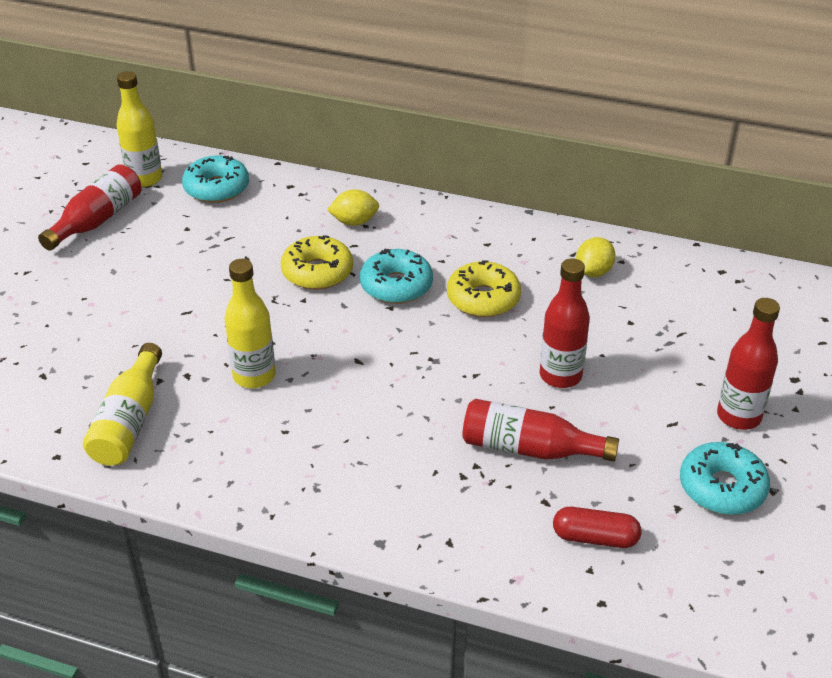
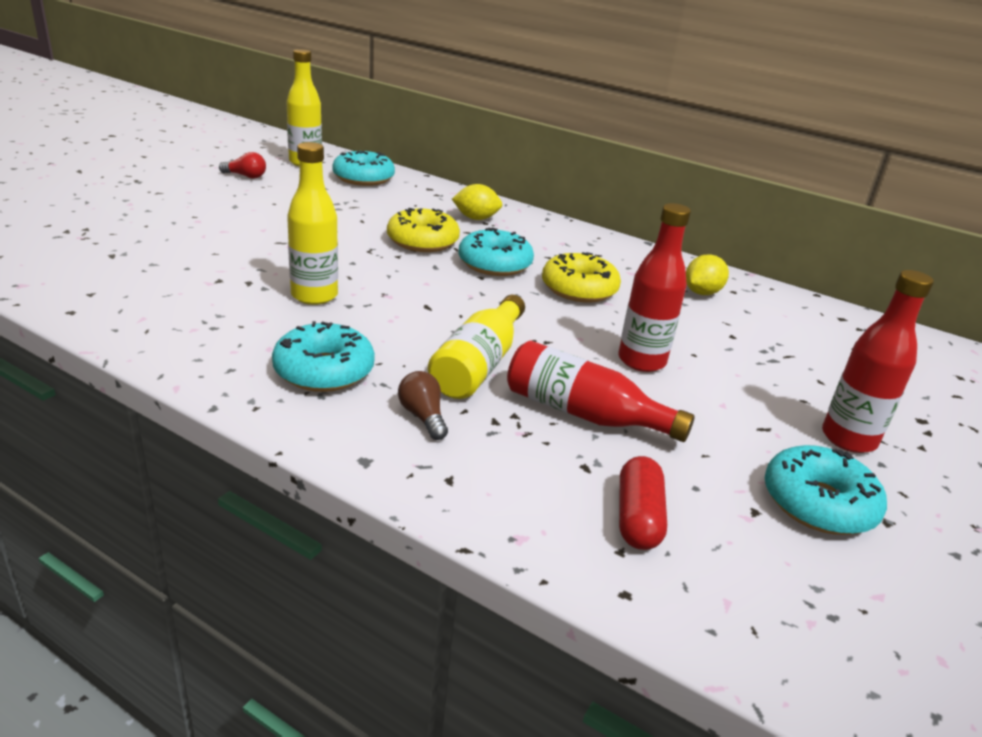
camera: 10 degrees right, 10 degrees down
red bottle [38,164,141,251] -> red light bulb [219,152,266,179]
yellow bottle [83,343,162,465] -> yellow bottle moved to [428,295,525,399]
red capsule [553,507,641,548] -> red capsule turned 75 degrees clockwise [619,456,667,550]
none -> turquoise donut [272,321,375,392]
none -> brown light bulb [398,371,448,440]

